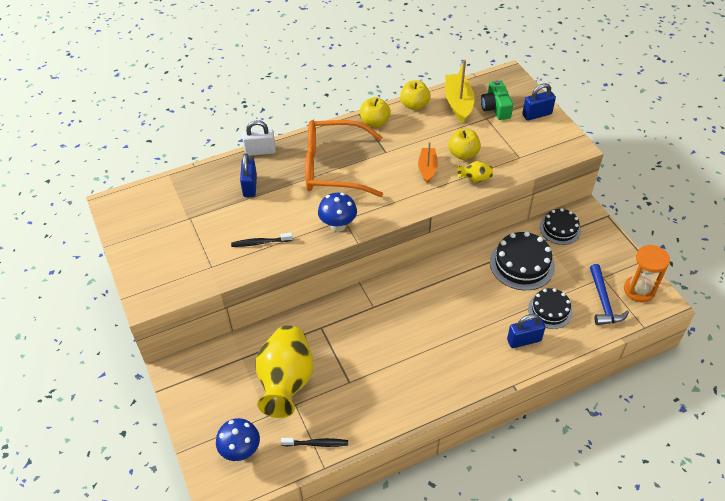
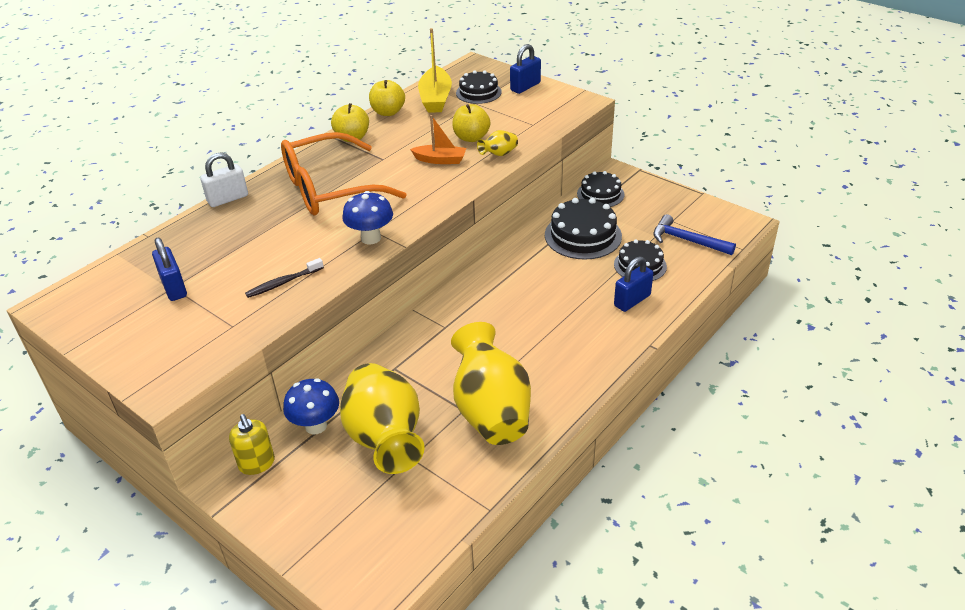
camera: 25 degrees left, 10 degrees down
blue mushroom [216,418,260,461] -> blue mushroom moved to [283,378,339,434]
blue padlock [240,153,257,197] -> blue padlock moved to [152,238,187,301]
black toothbrush [281,438,348,447] -> none
orange boat [418,142,438,183] -> orange boat turned 120 degrees clockwise [410,115,466,164]
yellow boat [445,60,475,123] -> yellow boat turned 150 degrees counterclockwise [418,28,452,113]
green camera [481,80,513,120] -> black cake [456,70,502,104]
blue hammer [590,264,629,325] -> blue hammer turned 150 degrees clockwise [653,214,736,255]
orange hourglass [624,245,670,303] -> none
none -> yellow soap dispenser [229,414,275,475]
none -> yellow vase [451,322,531,445]

